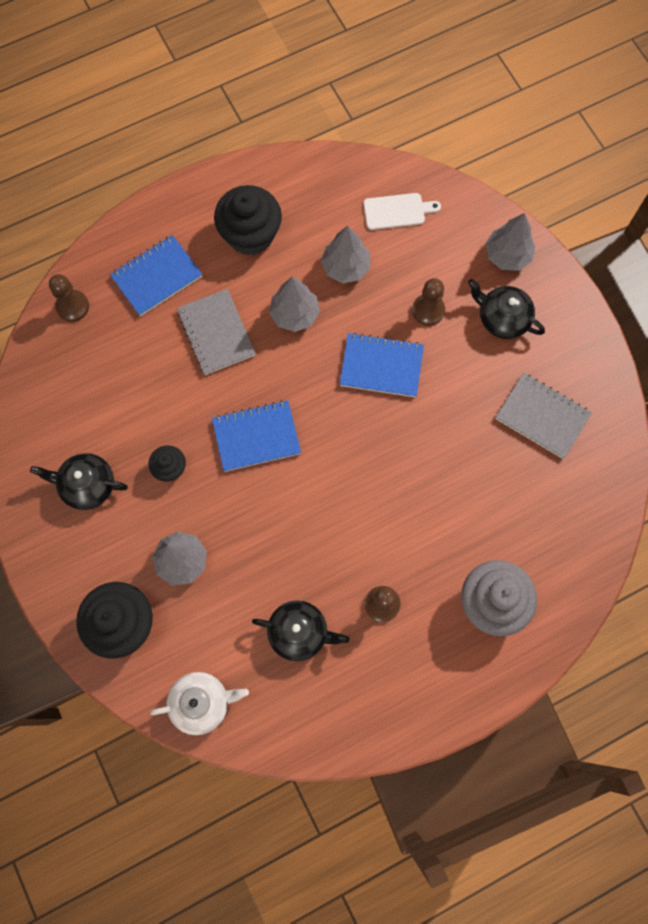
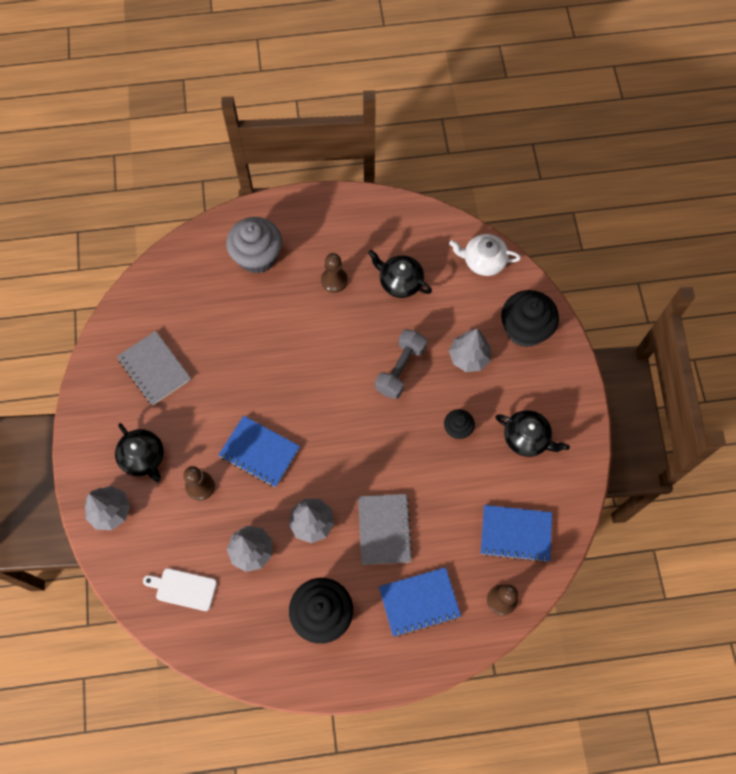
camera: 160 degrees left, 5 degrees down
blue notebook [212,400,301,472] -> blue notebook moved to [481,505,552,563]
none -> grey dumbbell [375,329,427,399]

